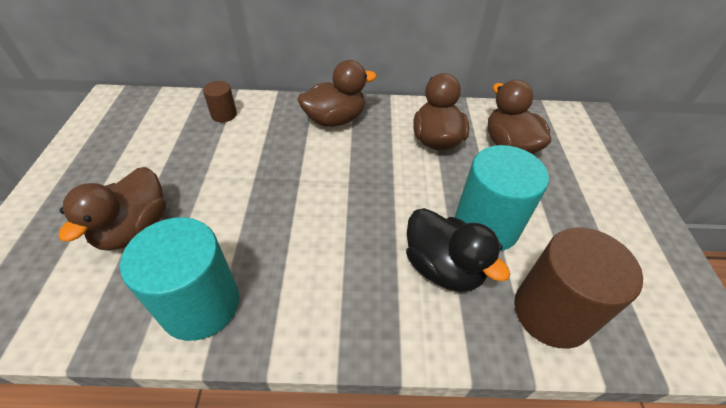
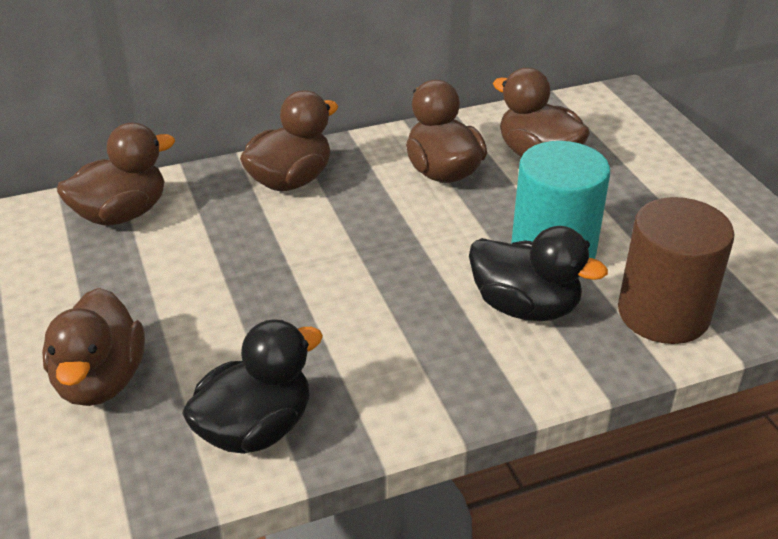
camera: 20 degrees left, 10 degrees down
turquoise cylinder [120,217,239,341] -> black duck [182,319,323,454]
brown cylinder [203,81,237,122] -> brown duck [57,123,175,225]

